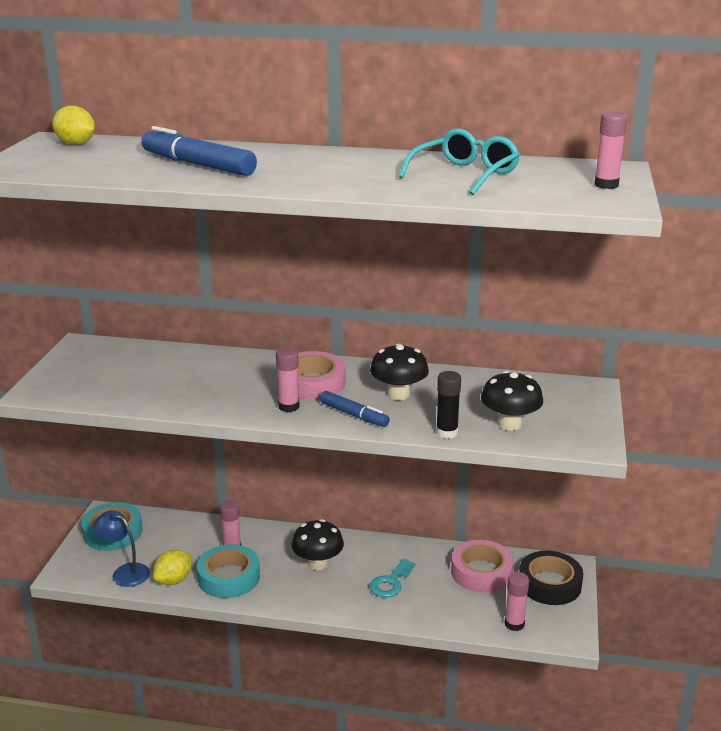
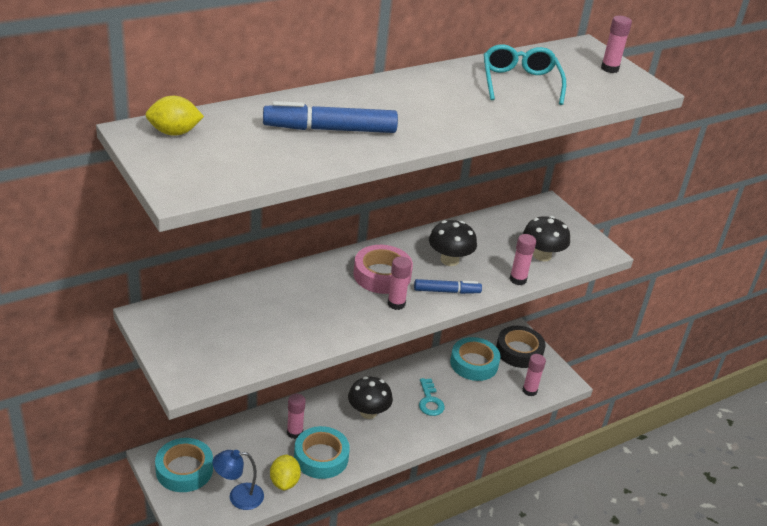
camera: 45 degrees left, 10 degrees up
black glue stick [436,371,461,439] -> pink glue stick [510,234,536,285]
pink tape [451,540,514,593] -> turquoise tape [450,337,500,381]

